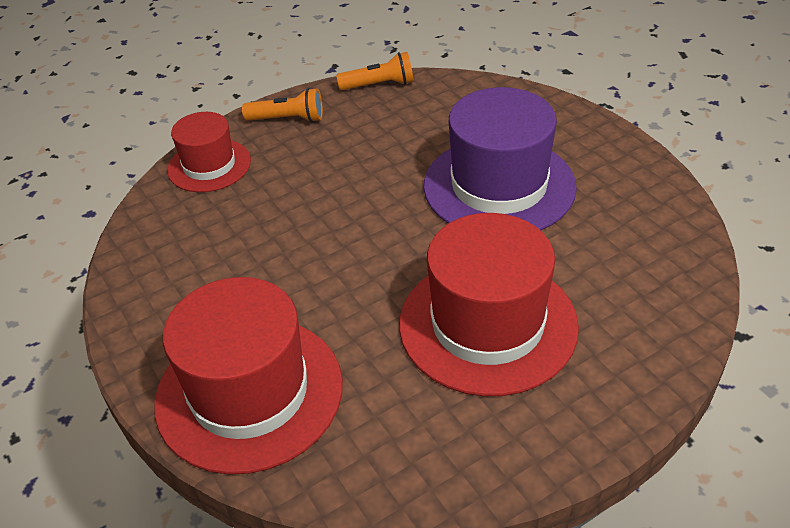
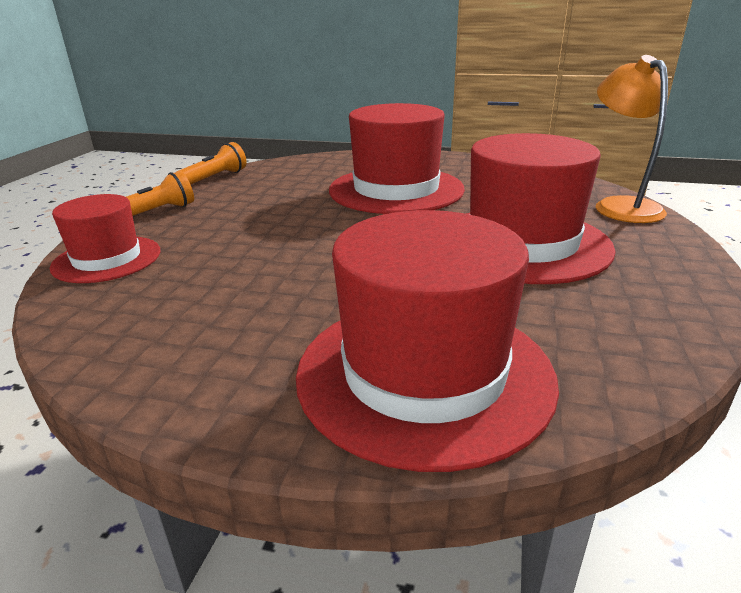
camera: 45 degrees left, 15 degrees down
purple hat [423,87,577,230] -> red hat [329,103,465,214]
none -> orange lamp [596,55,668,223]

